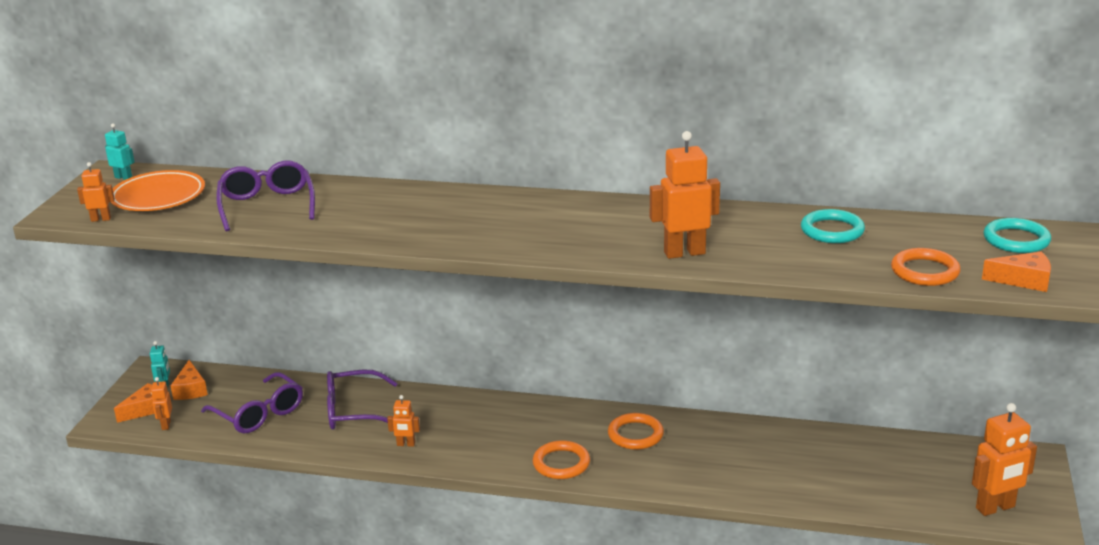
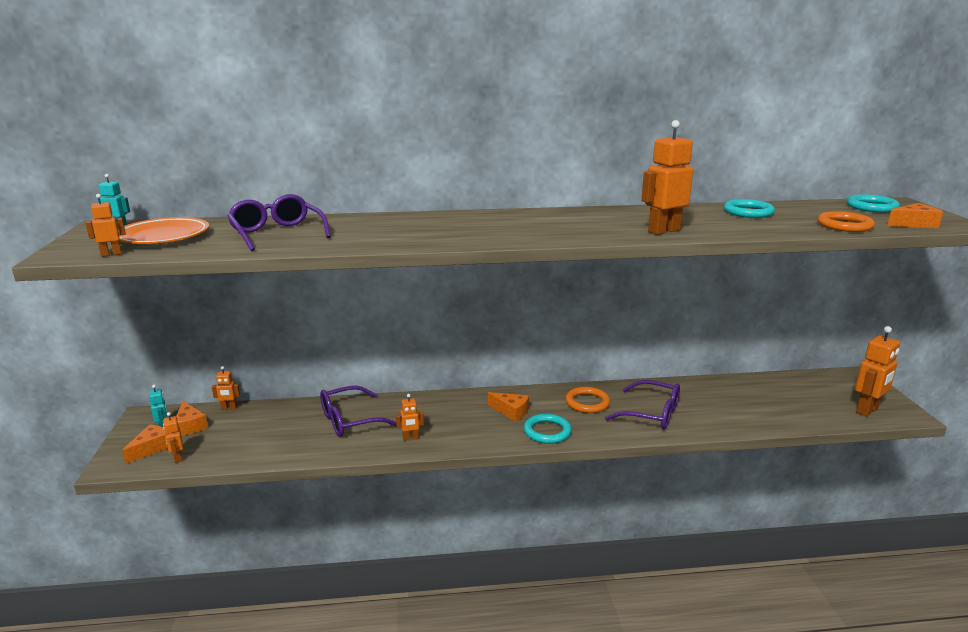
camera: 20 degrees left, 5 degrees down
purple glasses [201,372,303,433] -> purple glasses moved to [605,380,680,430]
orange ring [533,440,590,479] -> turquoise ring [524,414,572,444]
none -> orange robot [212,366,240,410]
none -> orange cheese [488,392,529,422]

